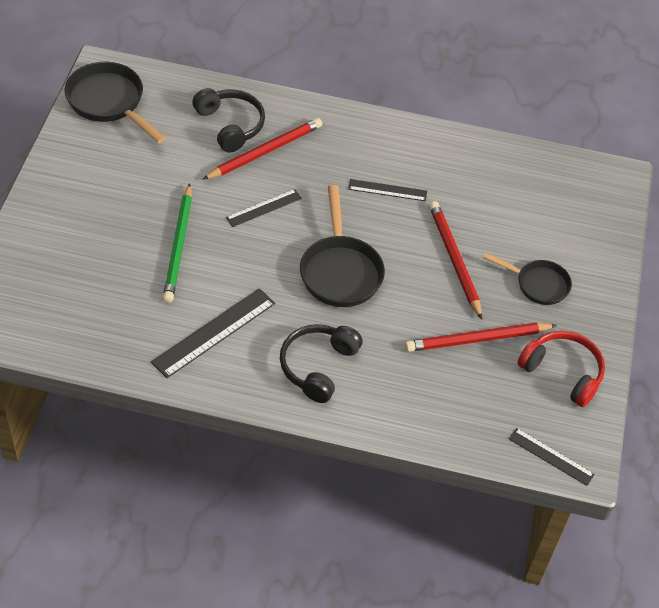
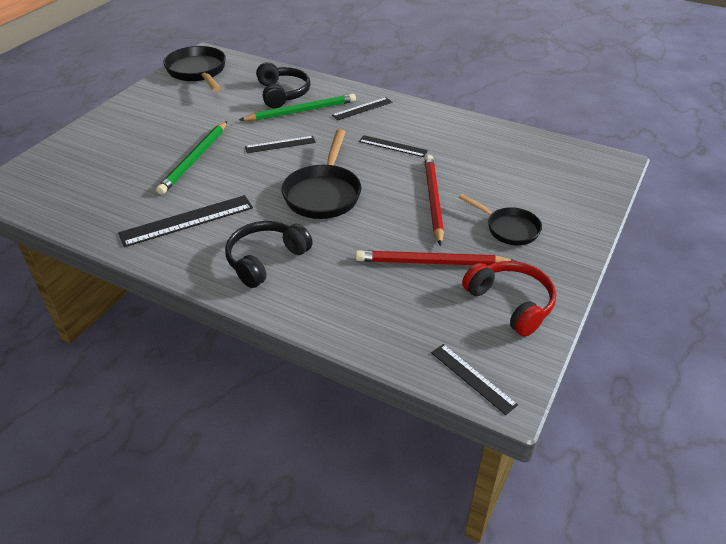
camera: 20 degrees right, 10 degrees down
red pencil [202,118,322,180] -> green pencil [239,94,356,121]
none -> black ruler [332,97,392,120]

